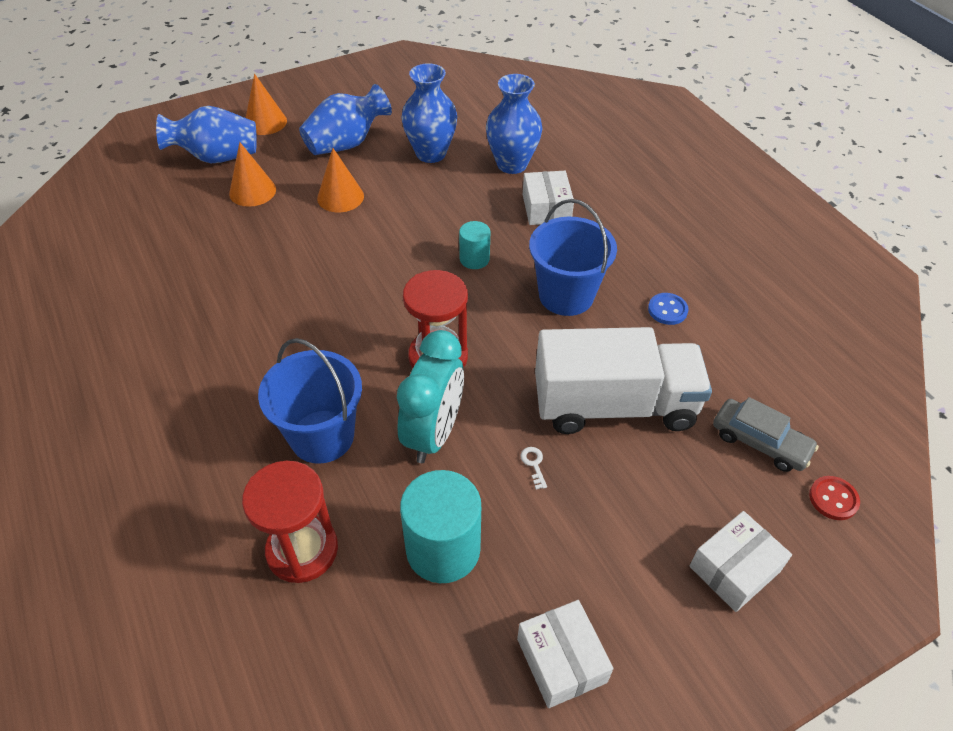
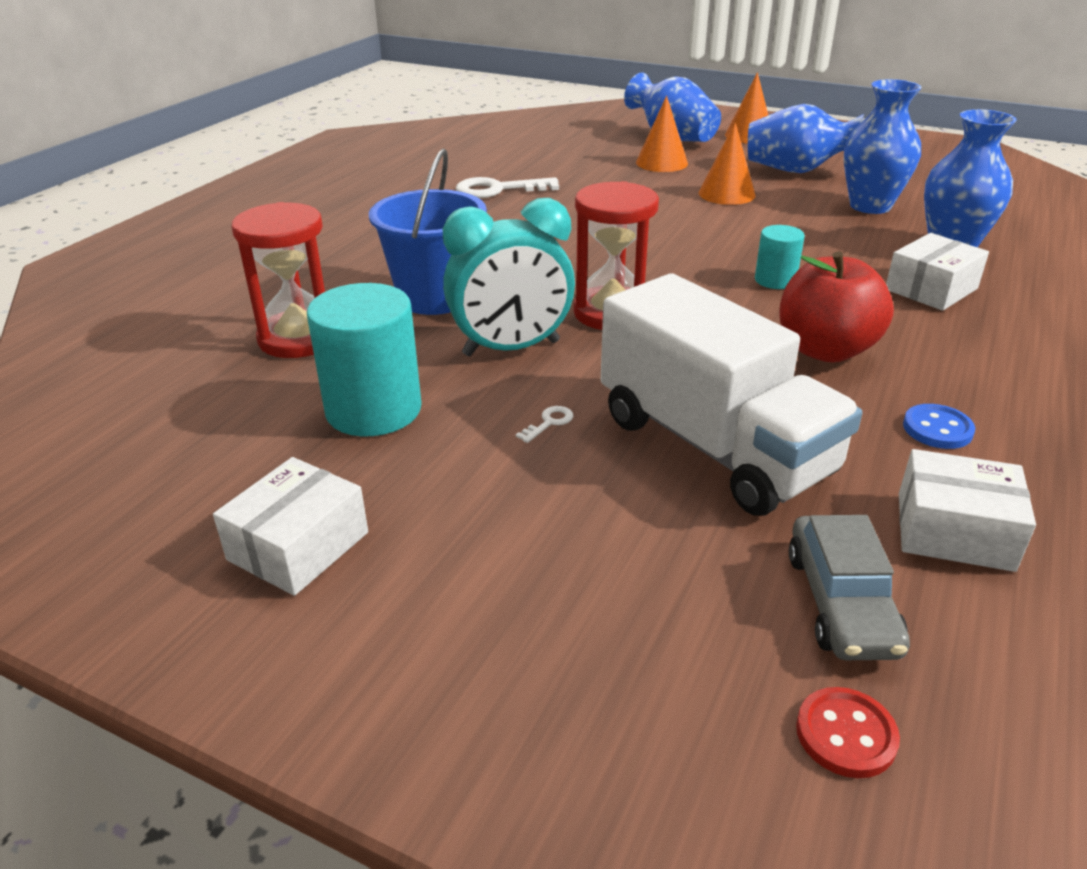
camera: 55 degrees right, 15 degrees down
blue bucket [529,199,617,316] -> red apple [779,251,894,362]
white box [689,511,792,612] -> white box moved to [899,449,1036,572]
none -> white key [456,177,559,198]

